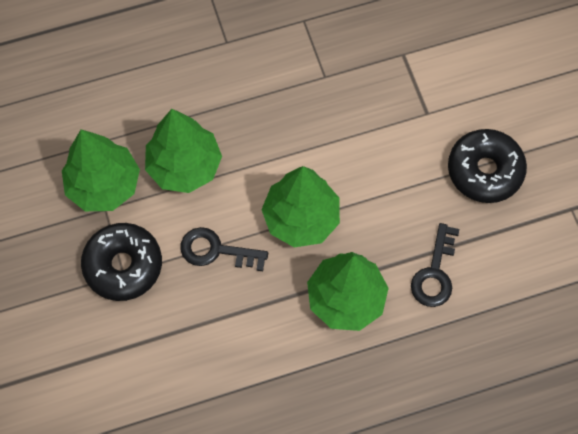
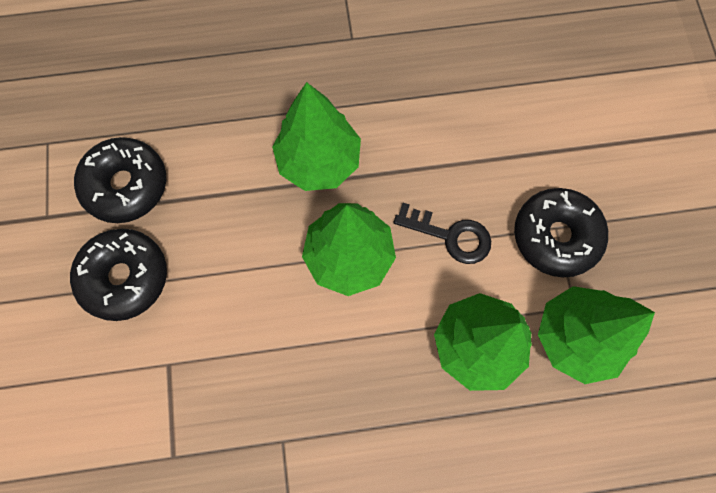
camera: 170 degrees left, 5 degrees up
black key [411,223,459,307] -> none
none -> black donut [74,137,166,223]

